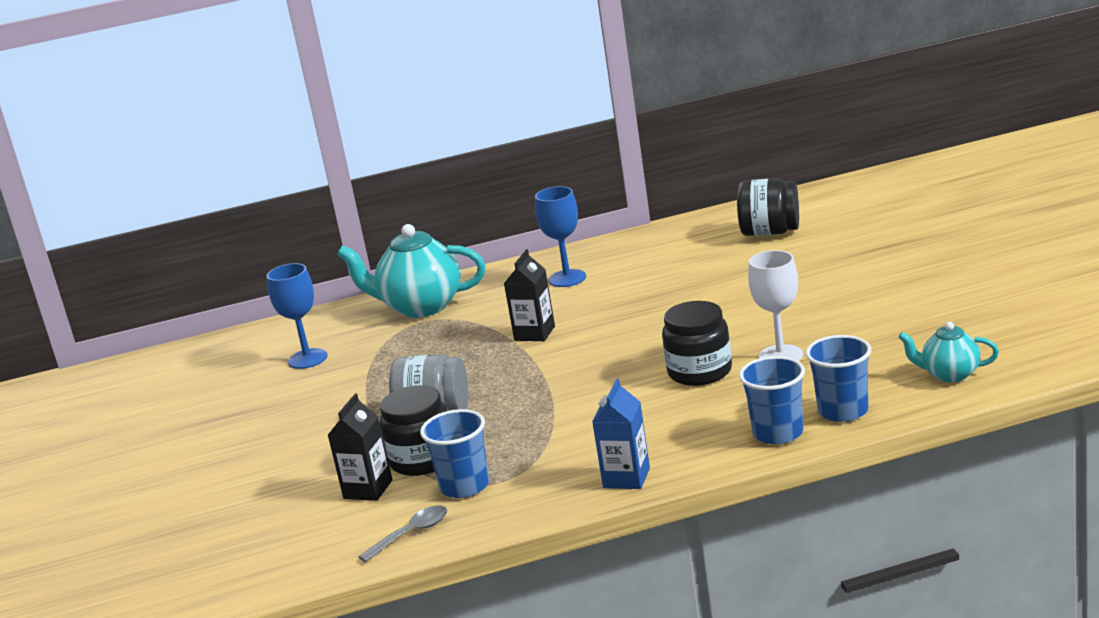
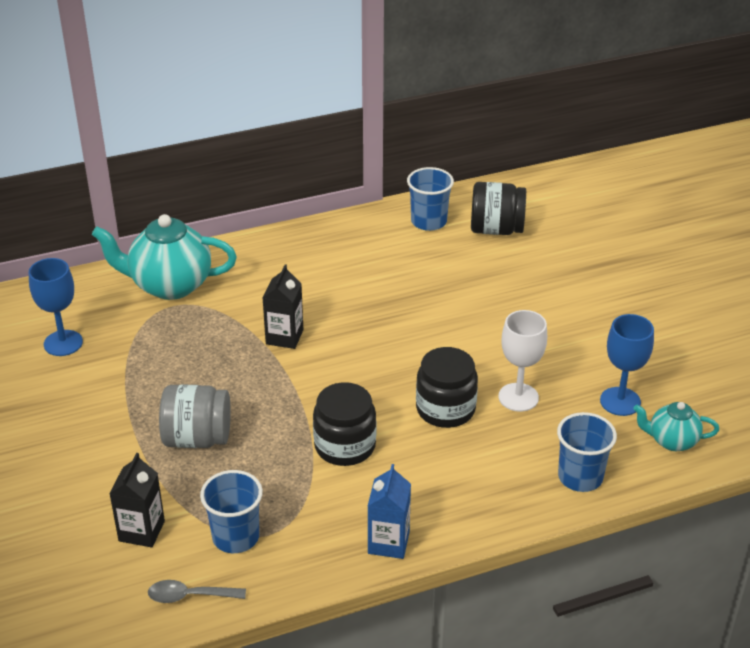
camera: 10 degrees left, 15 degrees up
grey spoon [359,505,447,562] -> grey spoon turned 135 degrees counterclockwise [148,580,246,603]
black jar [380,385,448,476] -> black jar moved to [313,382,376,466]
blue goblet [535,186,586,287] -> blue goblet moved to [600,314,654,416]
blue cup [739,356,805,444] -> blue cup moved to [407,167,454,231]

